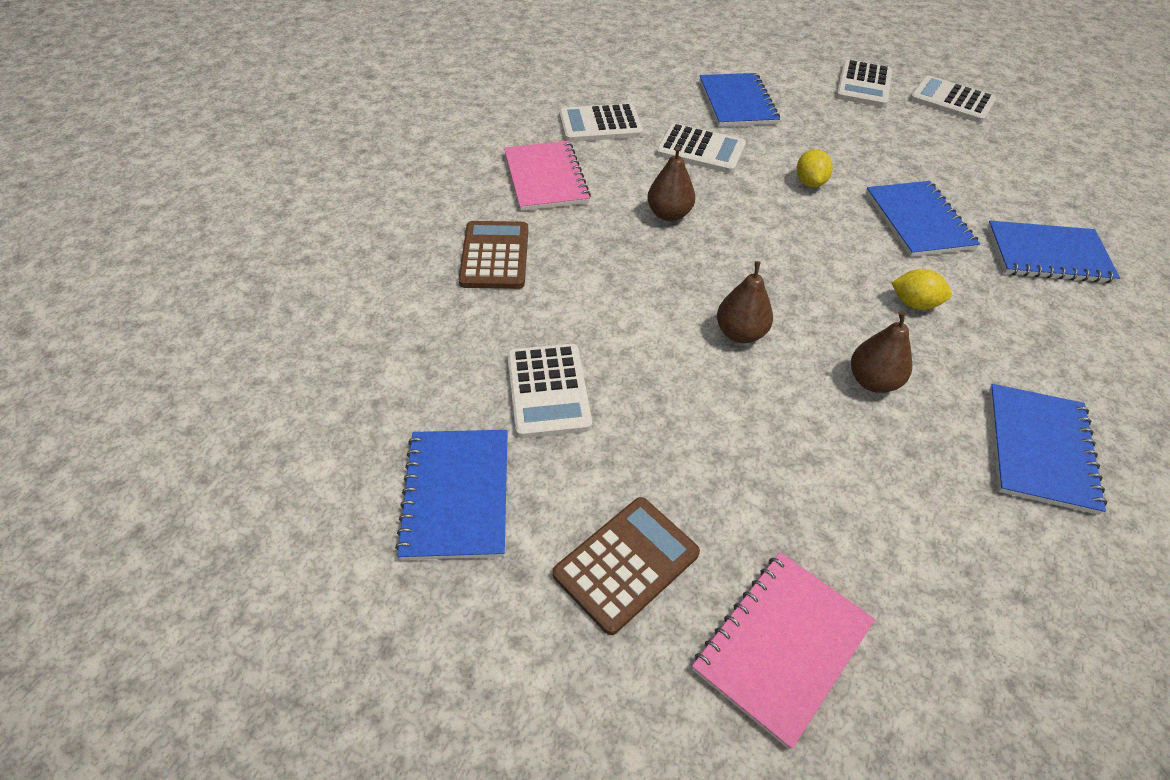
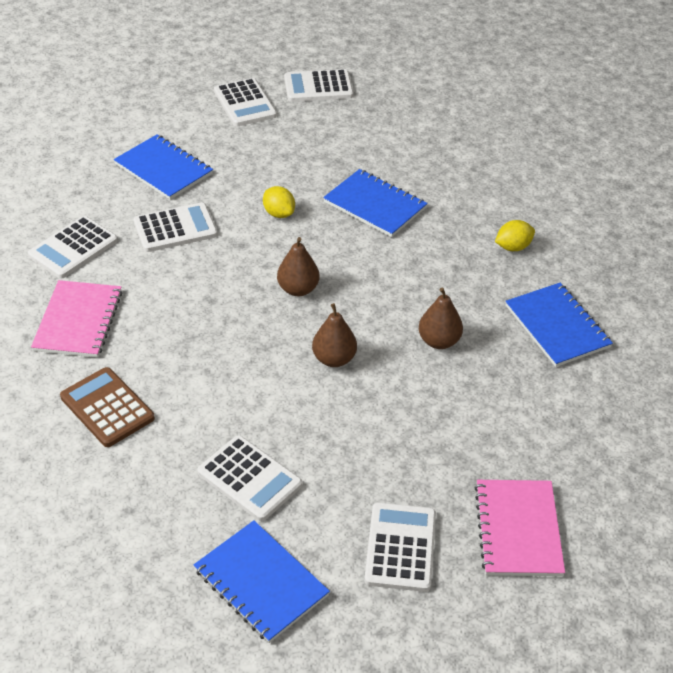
camera: 40 degrees left, 5 degrees down
pink notebook [504,141,591,211] -> pink notebook turned 60 degrees clockwise [31,280,122,358]
brown calculator [553,497,700,635] -> white calculator [364,503,436,592]
brown pear [647,146,695,221] -> brown pear moved to [277,237,319,296]
yellow lemon [891,269,952,310] -> yellow lemon moved to [495,220,535,251]
blue notebook [987,221,1120,283] -> none

